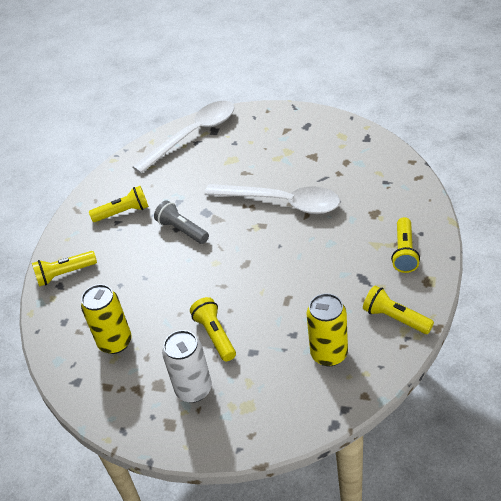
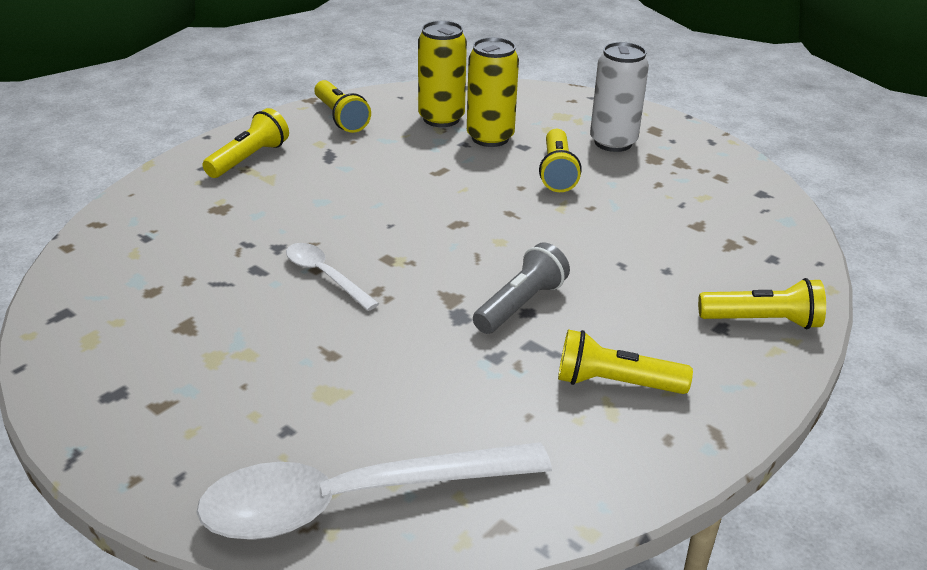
camera: 160 degrees left, 10 degrees down
yellow can [81,284,132,354] -> yellow can moved to [467,37,519,147]
grey flashlight [154,200,209,244] -> grey flashlight turned 120 degrees counterclockwise [473,242,570,334]
white spoon [204,184,340,214] -> white spoon [286,243,379,311], size x0.48

